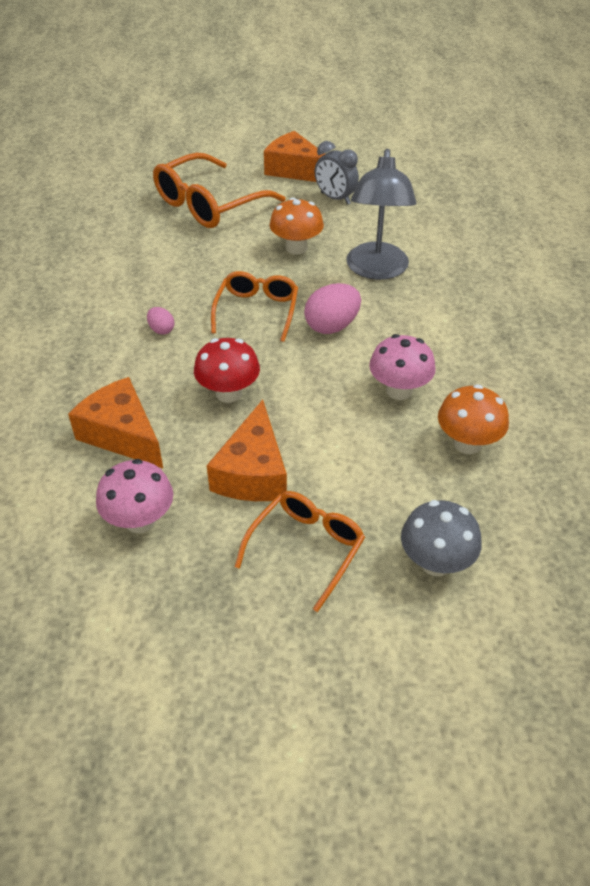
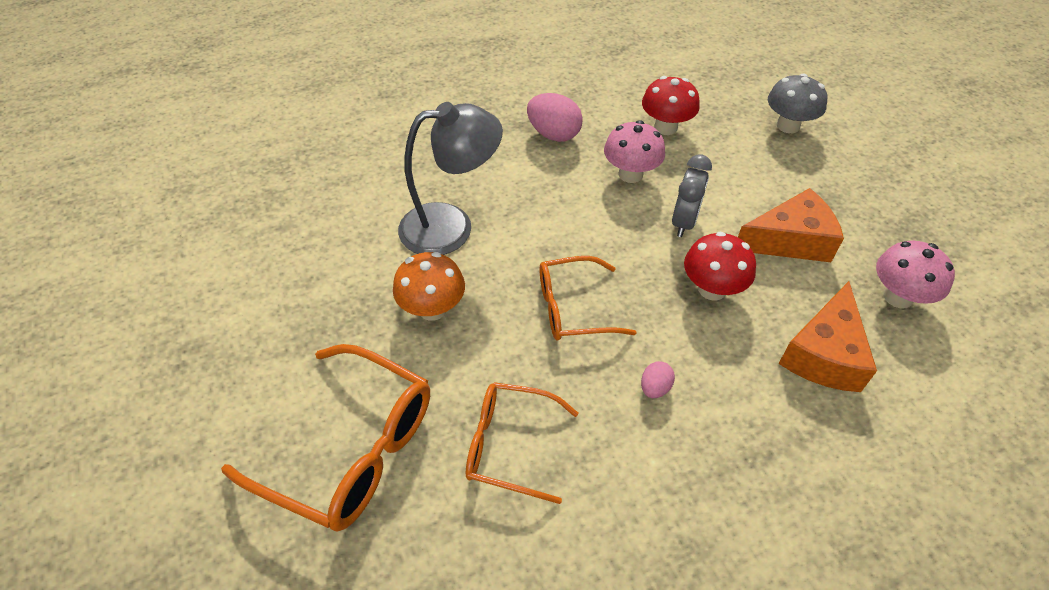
camera: 110 degrees left, 5 degrees up
orange glasses [235,491,365,612] -> orange glasses moved to [466,382,579,504]
orange cheese [264,131,325,182] -> none
pink egg [304,283,361,334] -> pink egg moved to [527,93,583,142]
grey clock [315,141,359,205] -> grey clock moved to [672,154,712,237]
orange mushroom [438,384,509,454] -> red mushroom [642,76,700,135]

